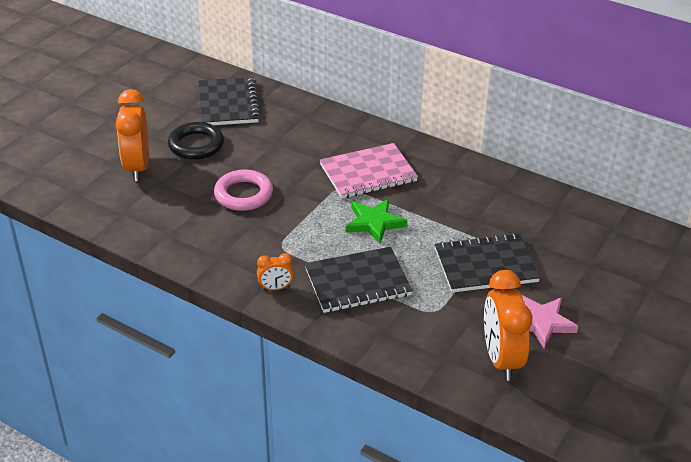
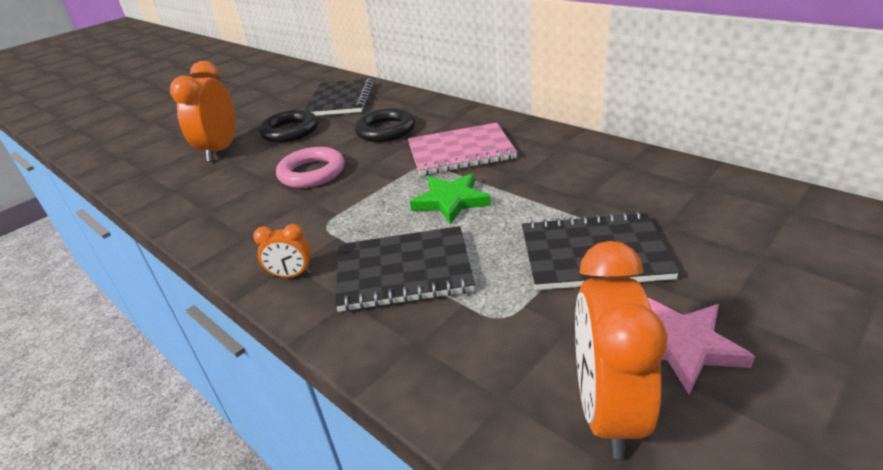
camera: 15 degrees right, 5 degrees down
none -> black ring [355,108,415,142]

